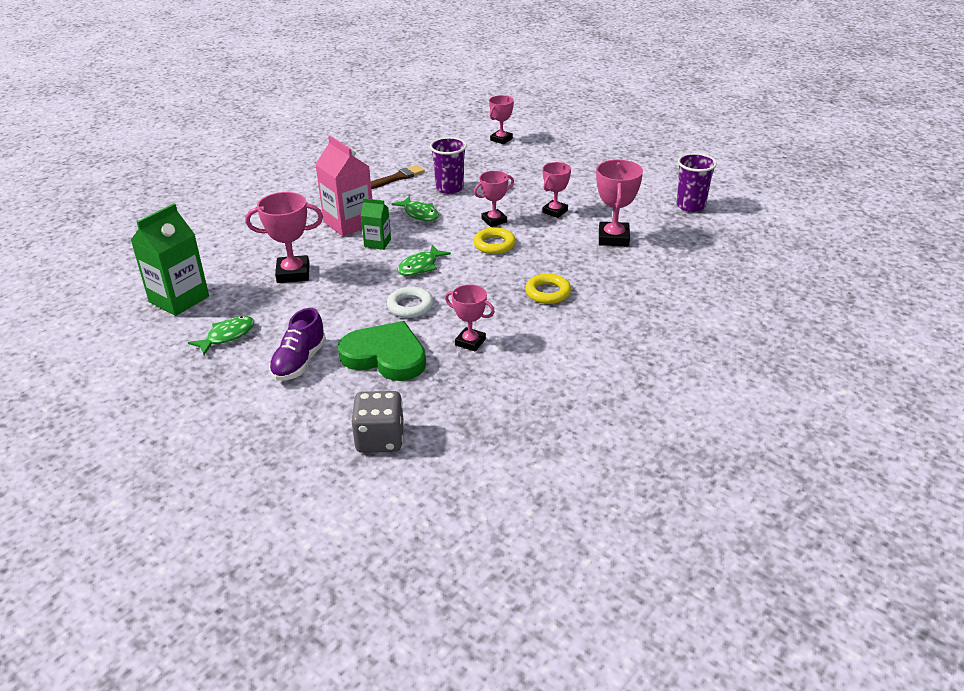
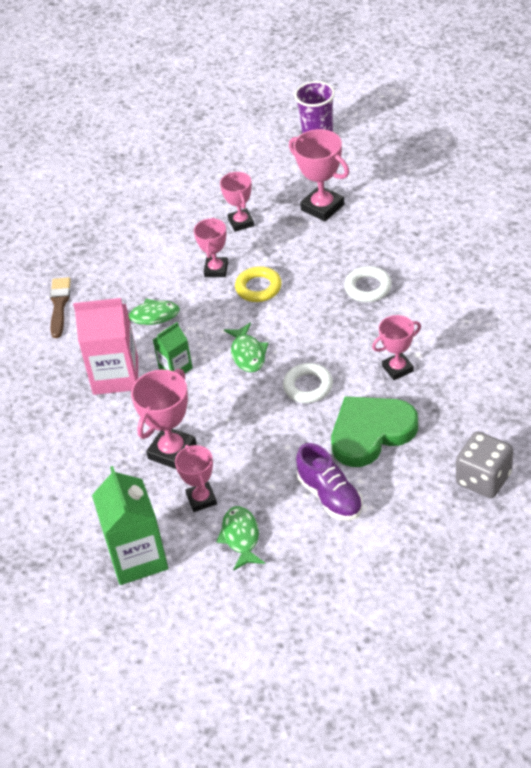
camera: 50 degrees left, 10 degrees up
purple cup [430,137,467,194] -> none
pink trophy [489,95,514,144] -> pink trophy moved to [175,445,217,512]
yellow ring [525,274,571,304] -> white ring [344,266,392,302]

